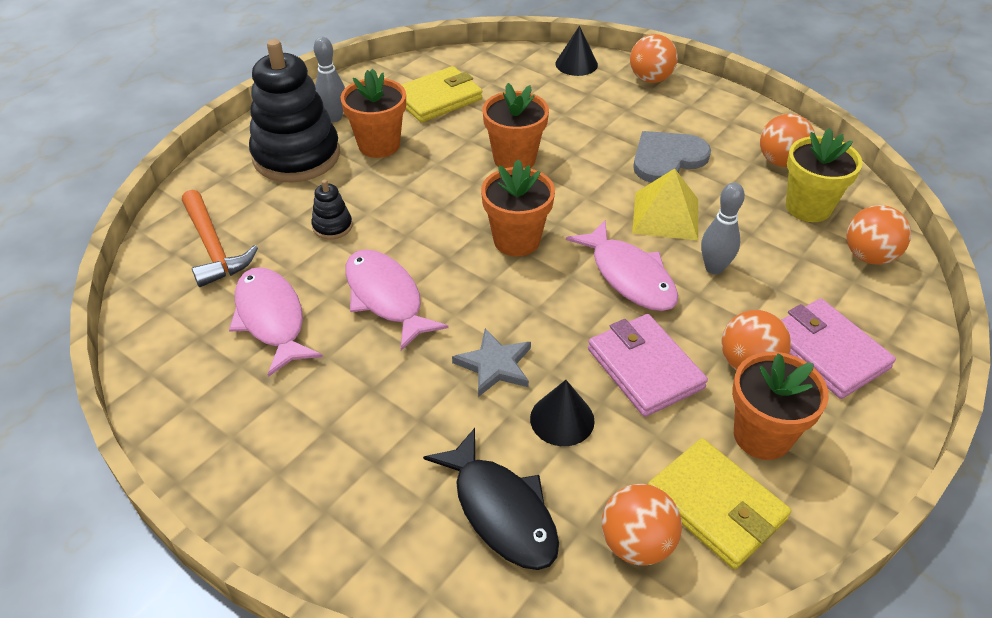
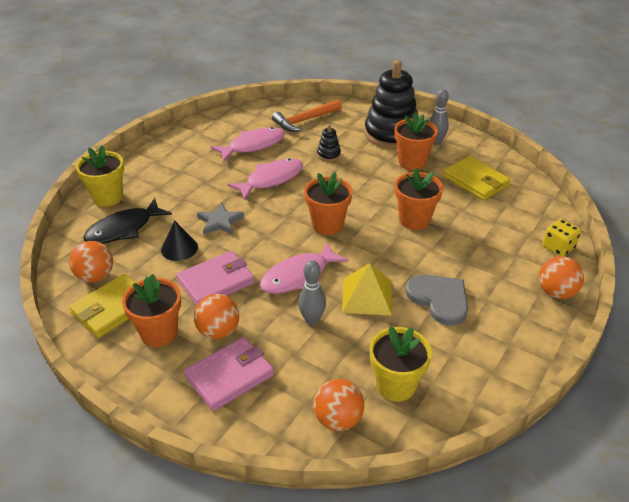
camera: 85 degrees right, 5 degrees down
black cone [555,26,598,76] -> yellow dice [542,219,581,256]
orange ball [760,114,815,167] -> none
none -> yellow flower pot [76,145,124,207]

